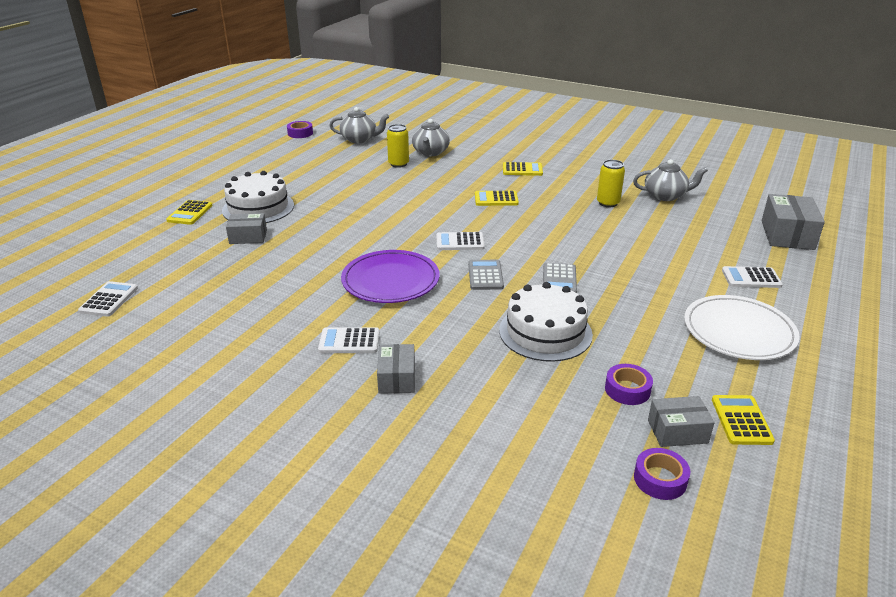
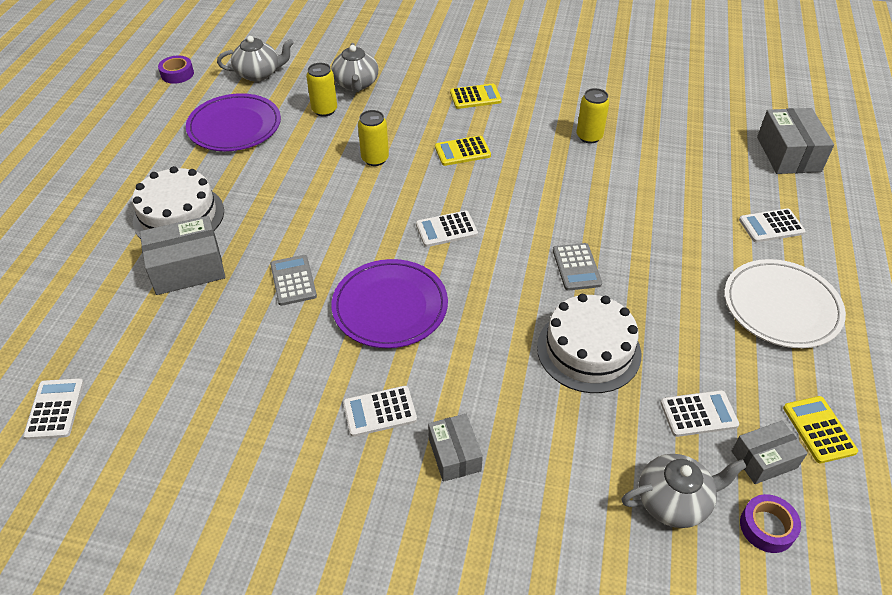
camera: 15 degrees left, 15 degrees up
yellow calculator [166,200,213,225] -> none
grey box [226,213,267,244] -> grey box [140,216,225,295], size x1.60
grey calculator [468,260,504,290] -> grey calculator moved to [270,255,317,306]
purple tape [605,364,653,405] -> white calculator [660,390,739,437]
grey teapot [633,159,708,201] -> grey teapot moved to [621,454,747,528]
none -> purple plate [186,93,281,151]
none -> yellow can [358,110,389,166]

